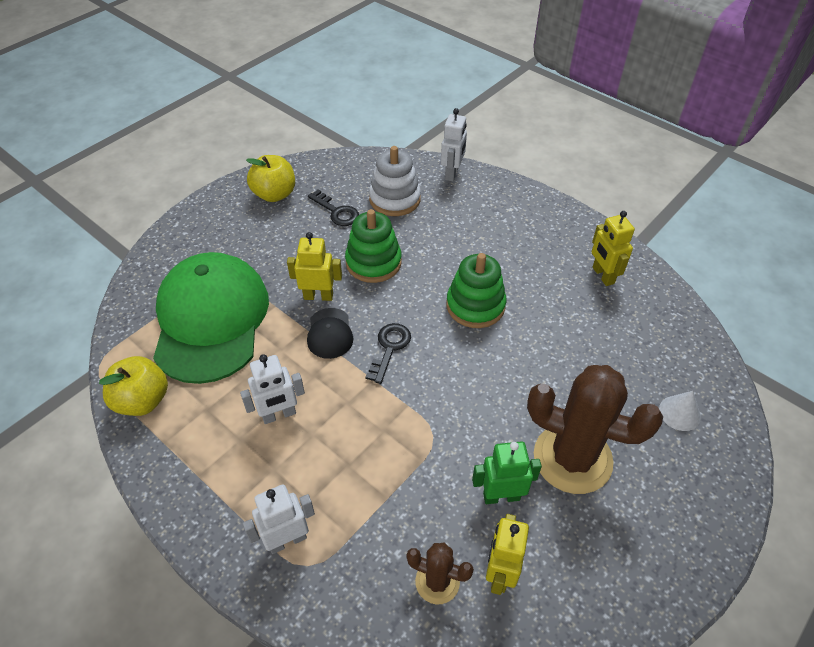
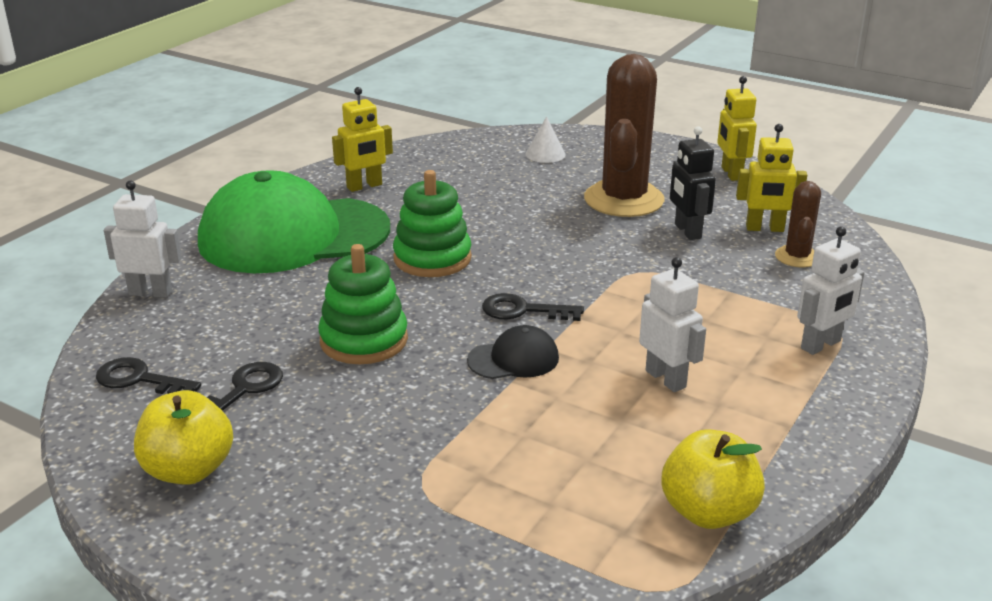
camera: 100 degrees left, 20 degrees down
green cap [153,252,269,384] -> green cap moved to [198,170,390,273]
white robot [243,484,315,554] -> white robot turned 90 degrees counterclockwise [797,226,864,355]
yellow robot [287,232,342,301] -> yellow robot moved to [717,76,757,181]
white stacking toy [369,146,421,216] -> none
green robot [472,441,542,504] -> black robot [670,126,716,240]
none -> black key [96,357,201,394]

